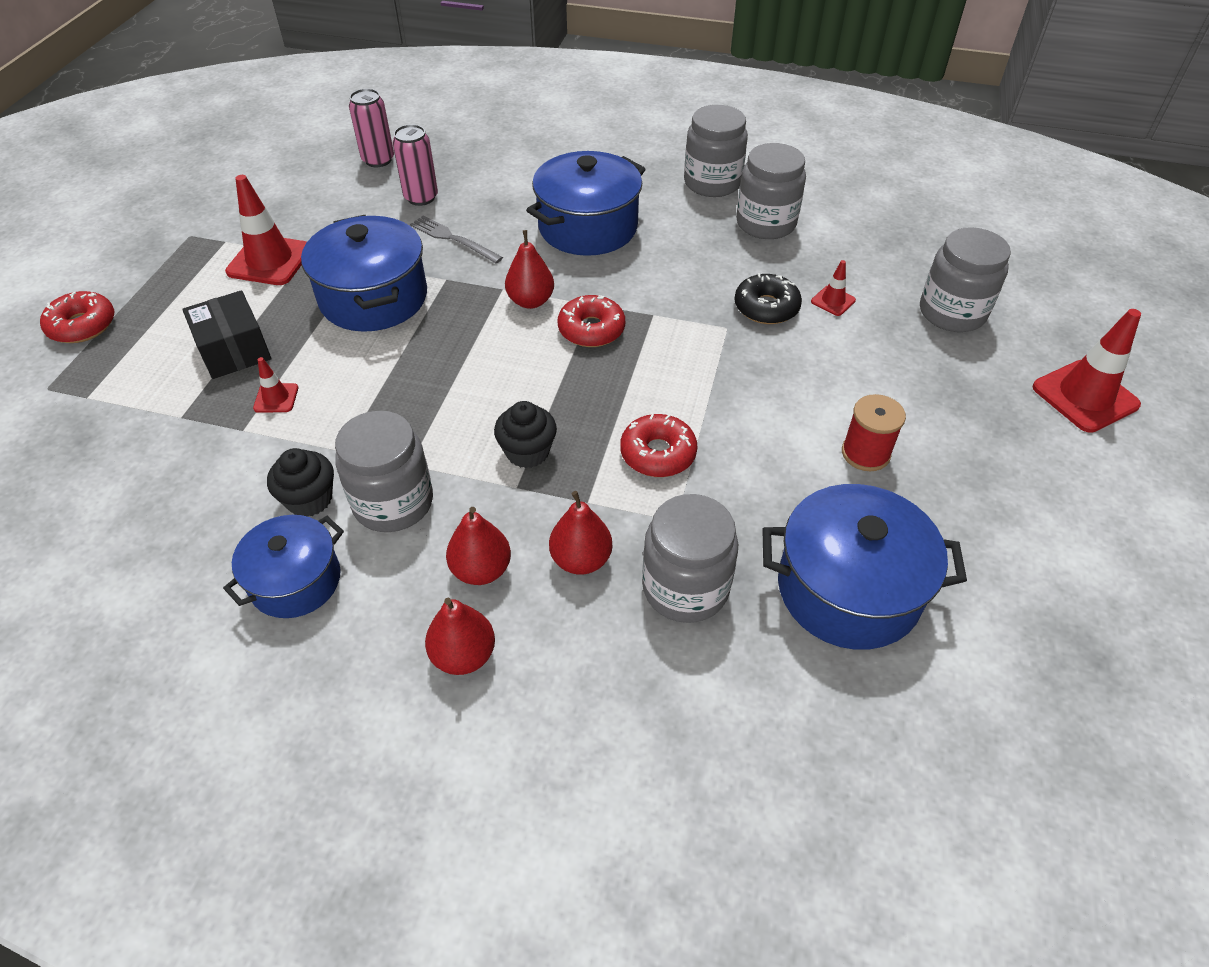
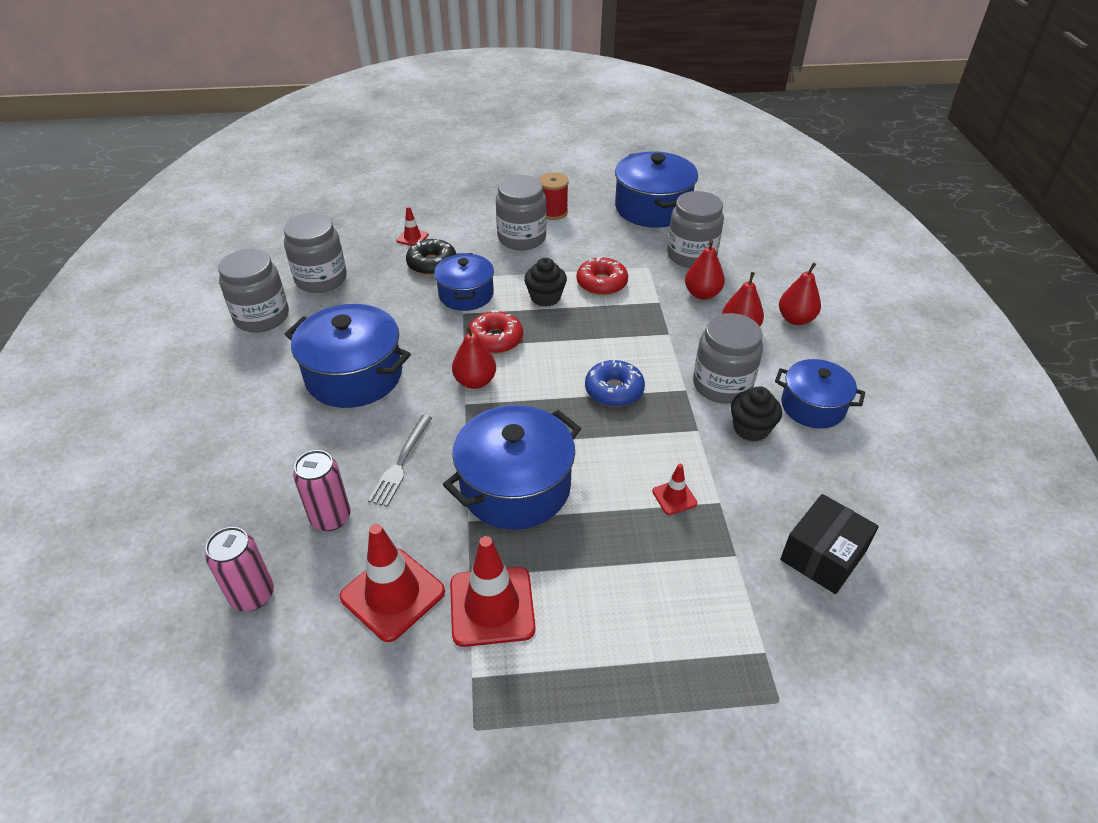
camera: 110 degrees left, 5 degrees down
red donut [40,291,114,343] -> none
black box [182,290,271,379] -> black box moved to [780,494,879,594]
black cupcake [494,401,557,468] -> black cupcake moved to [524,258,567,307]
grey jar [920,227,1011,332] -> grey jar moved to [496,175,547,250]
red traffic cone [1033,309,1141,433] -> red traffic cone moved to [340,524,445,642]
none -> blue pot [434,253,494,311]
none -> blue donut [585,359,645,407]

